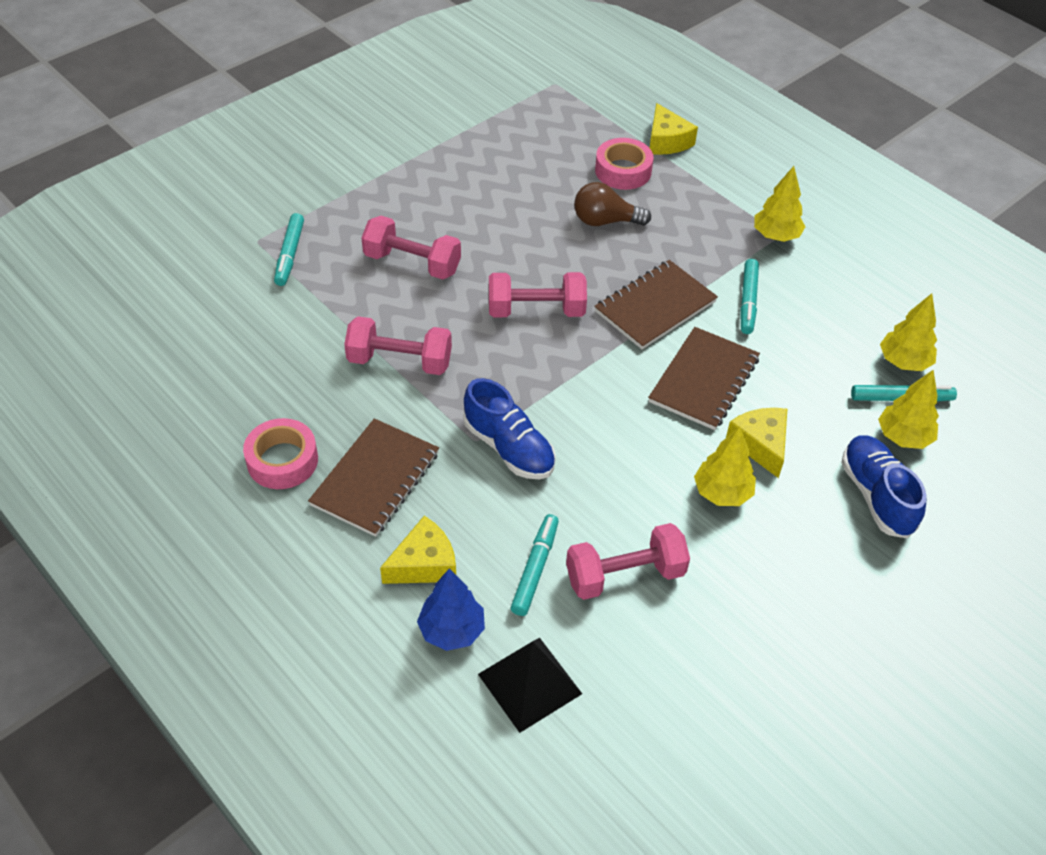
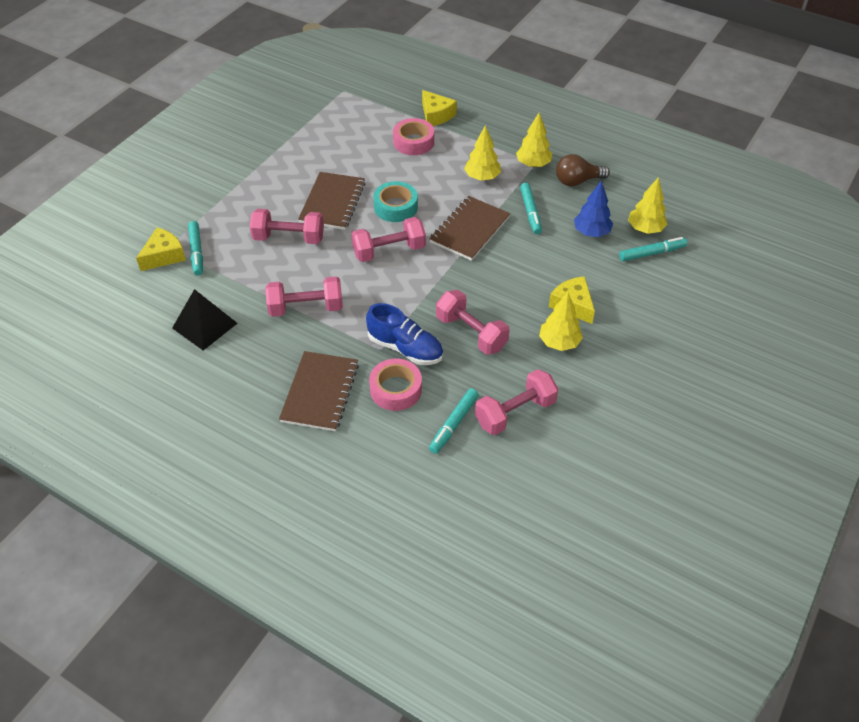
camera: 15 degrees left, 0 degrees up
pink tape [243,418,318,489] -> pink tape moved to [369,359,422,411]
yellow cheese [380,516,456,584] -> yellow cheese moved to [136,228,186,271]
blue tree [417,568,485,651] -> blue tree moved to [574,180,613,237]
black pyramid [478,638,582,733] -> black pyramid moved to [172,289,238,351]
turquoise marker [511,514,559,616] -> turquoise marker turned 150 degrees counterclockwise [429,389,479,454]
brown light bulb [574,182,651,226] -> brown light bulb moved to [556,154,610,186]
brown notebook [648,327,760,430] -> brown notebook moved to [298,172,366,230]
blue shoe [841,435,927,538] -> none
yellow tree [878,370,939,449] -> yellow tree moved to [464,125,501,181]
none -> turquoise tape [373,181,418,222]
none -> pink dumbbell [436,290,510,355]

